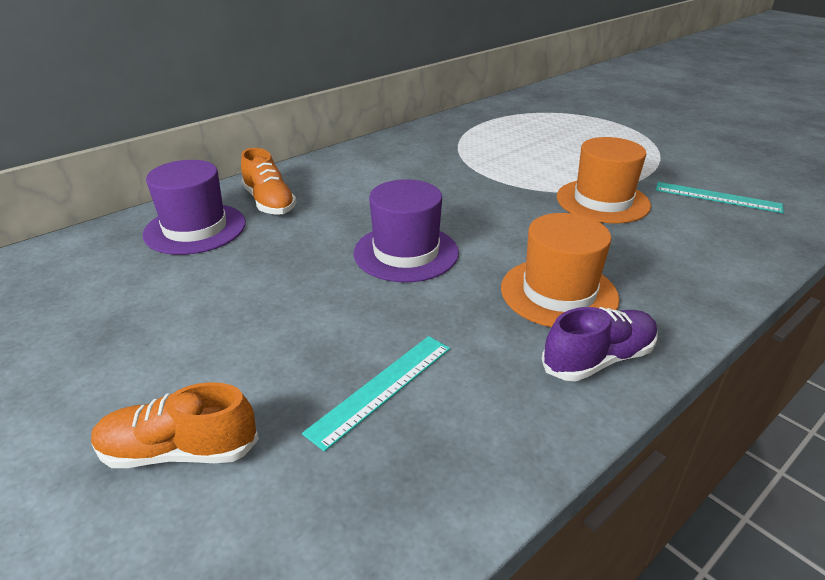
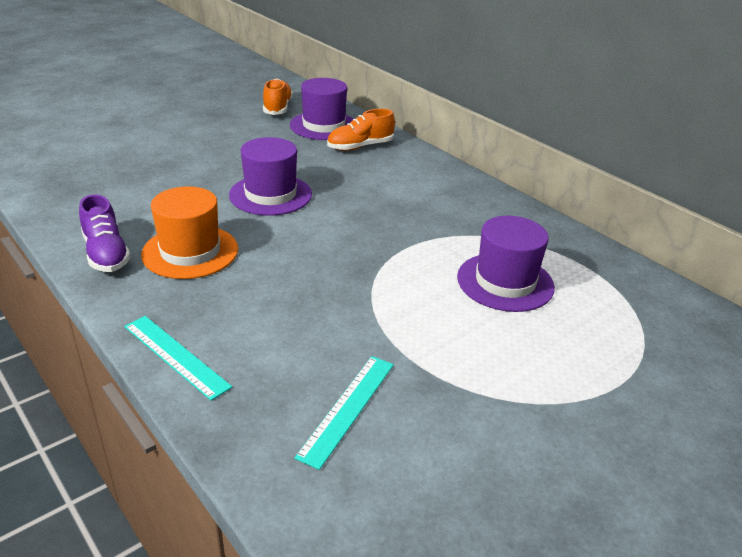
camera: 90 degrees right, 0 degrees up
orange shoe [91,382,259,468] -> orange shoe moved to [263,78,293,115]
turquoise ruler [302,336,450,452] -> turquoise ruler moved to [124,316,232,401]
orange hat [557,137,651,224] -> none
none -> purple hat [457,216,555,312]

